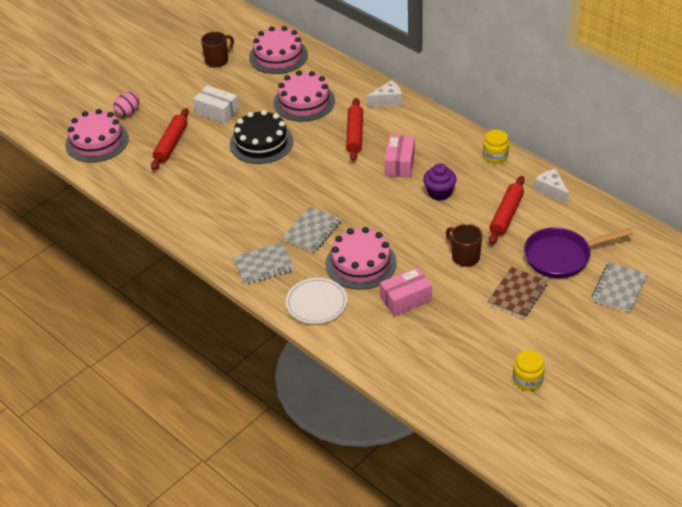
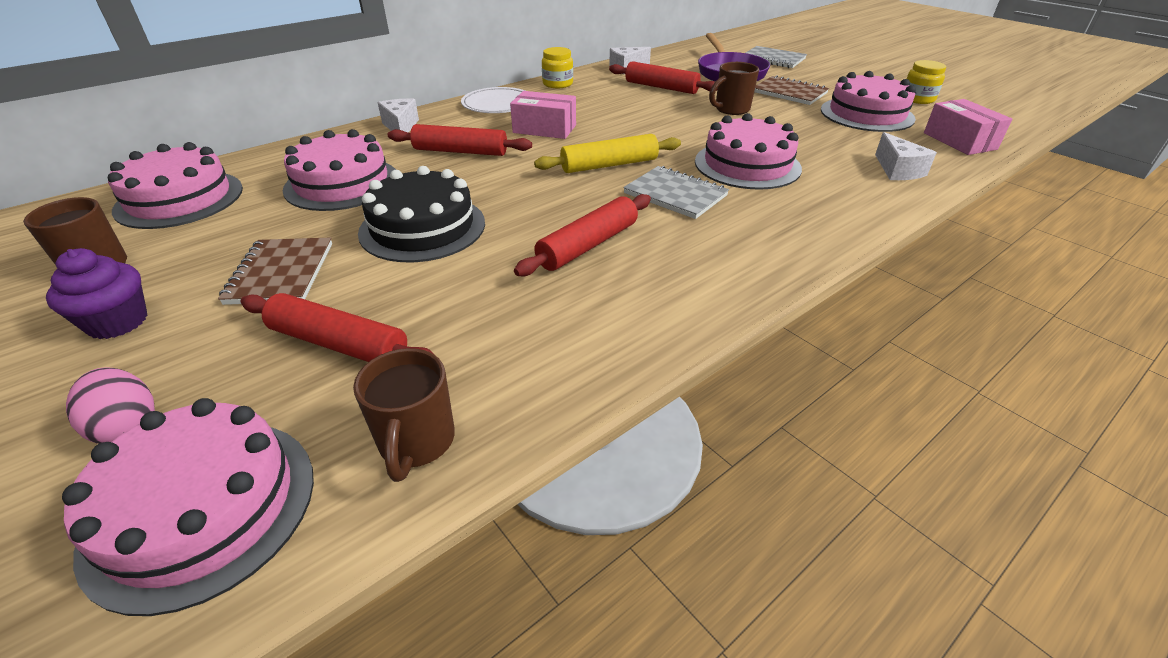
camera: 85 degrees left, 5 degrees down
white box [193,85,239,124] -> brown notebook [218,237,332,305]
grey notebook [233,242,295,285] -> none
white plate [286,278,347,324] -> white plate moved to [461,87,525,113]
pink box [380,267,432,316] -> pink box moved to [924,99,1012,155]
purple cupcake [423,163,457,201] -> purple cupcake moved to [46,248,147,339]
none -> brown mug [353,348,455,482]
none -> red rolling pin [514,194,651,276]
none -> yellow rolling pin [534,134,681,173]
none -> pink cake [821,71,916,132]
none -> white cheese [875,132,937,180]

